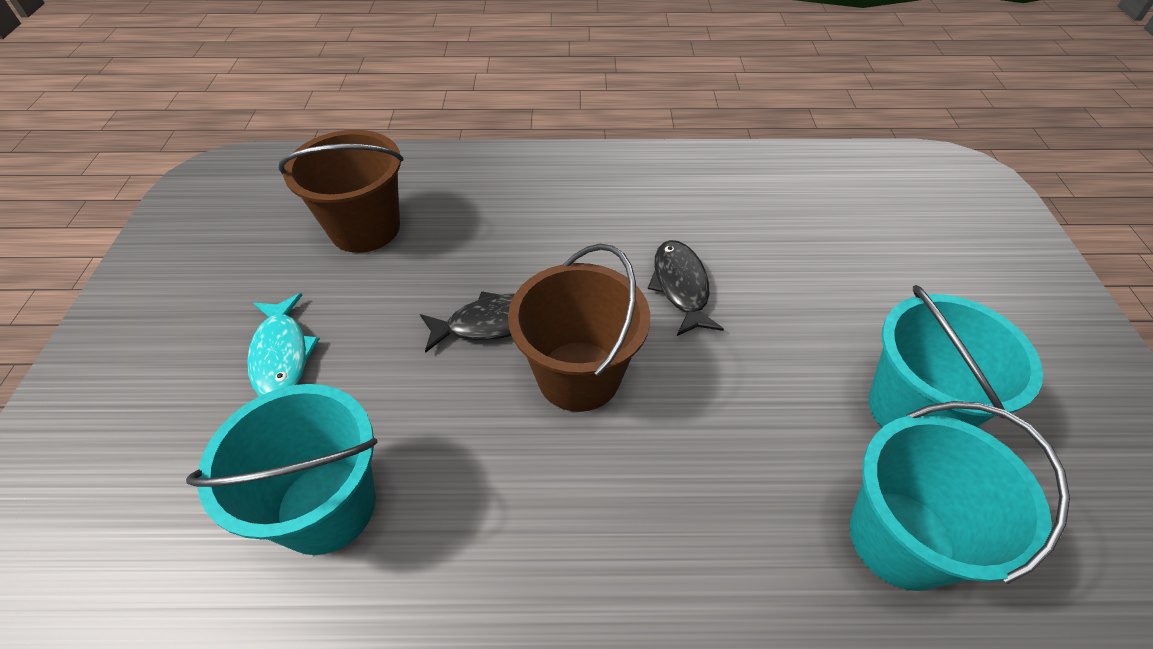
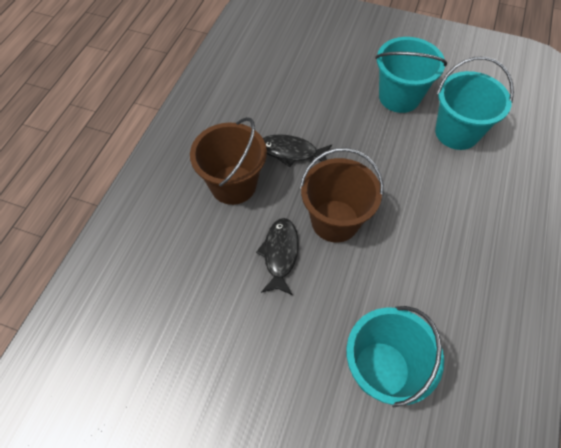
camera: 70 degrees left, 10 degrees up
turquoise fish [247,293,320,396] -> none
brown bucket [278,130,404,253] -> brown bucket moved to [190,117,267,205]

